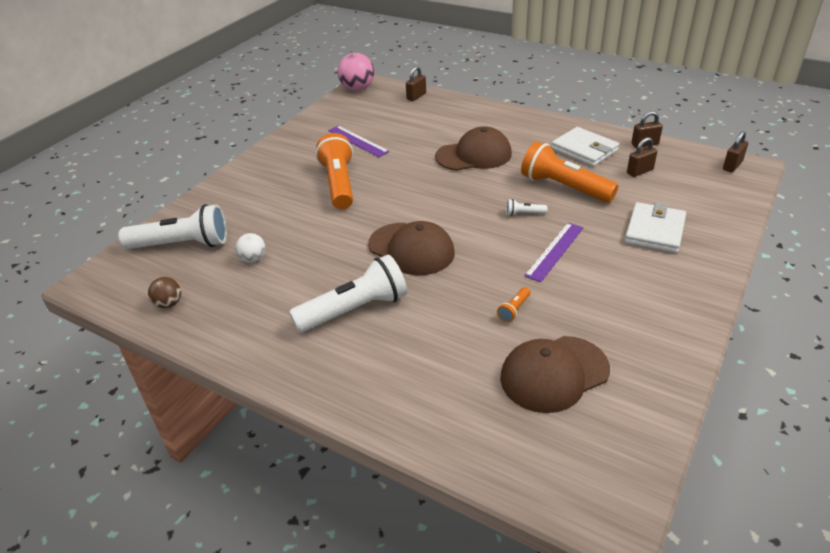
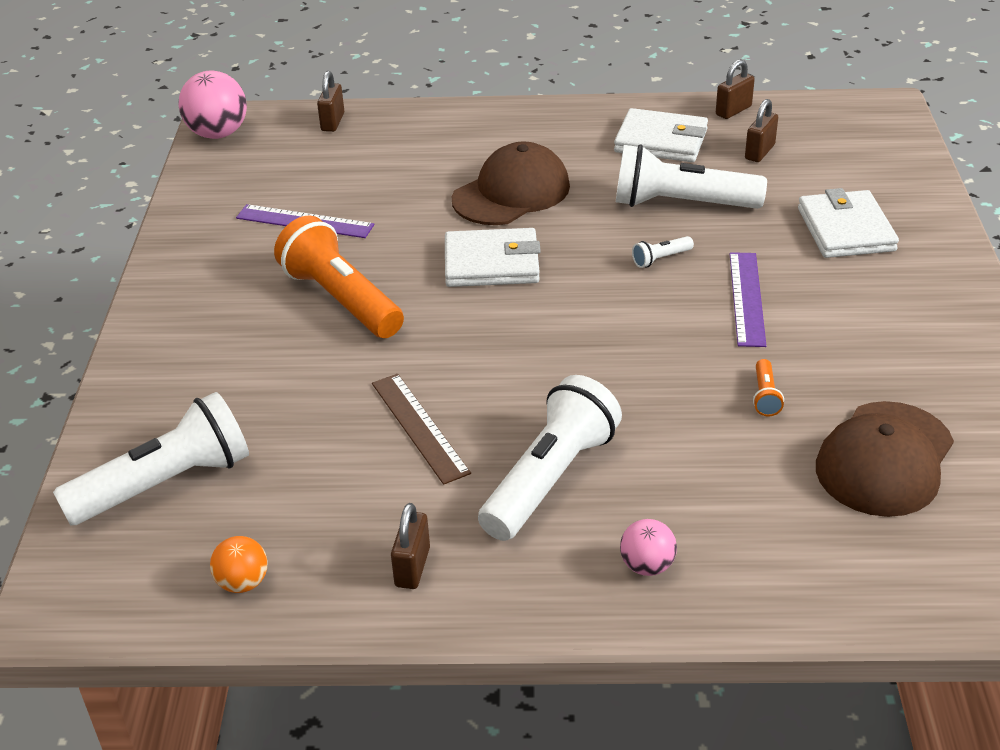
camera: 30 degrees left, 0 degrees up
brown ball [148,277,181,308] -> orange ball [210,536,268,593]
white ball [236,233,266,262] -> none
brown cap [368,221,455,275] -> none
orange flashlight [521,141,618,203] -> white flashlight [616,144,767,209]
brown padlock [723,131,748,172] -> brown padlock moved to [391,503,430,589]
none -> brown ruler [372,374,471,485]
none -> white wallet [445,228,541,287]
none -> pink ball [620,519,677,576]

